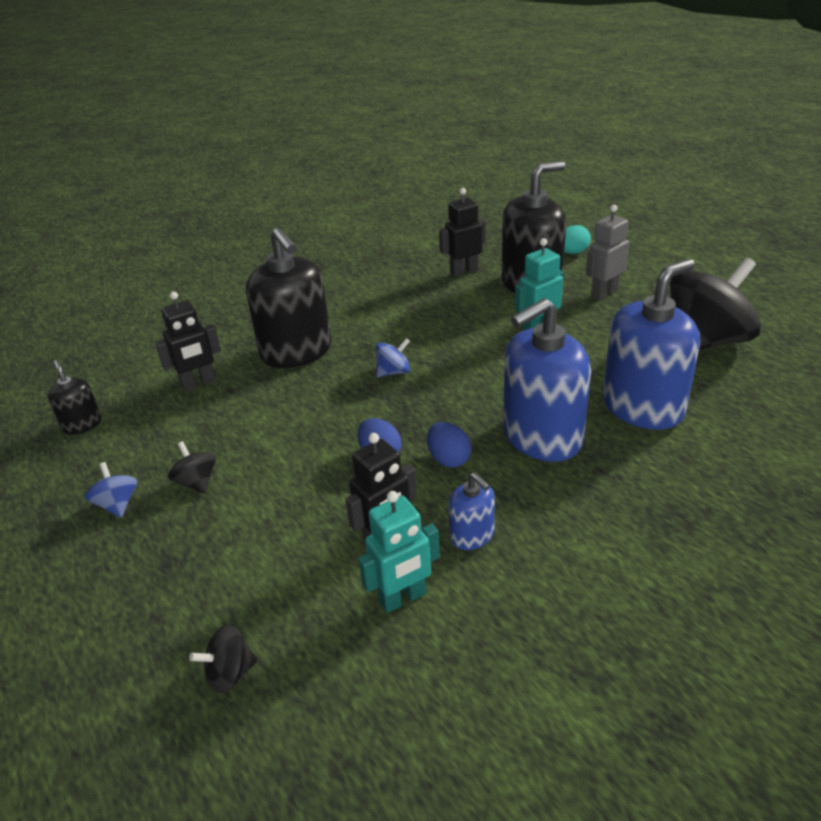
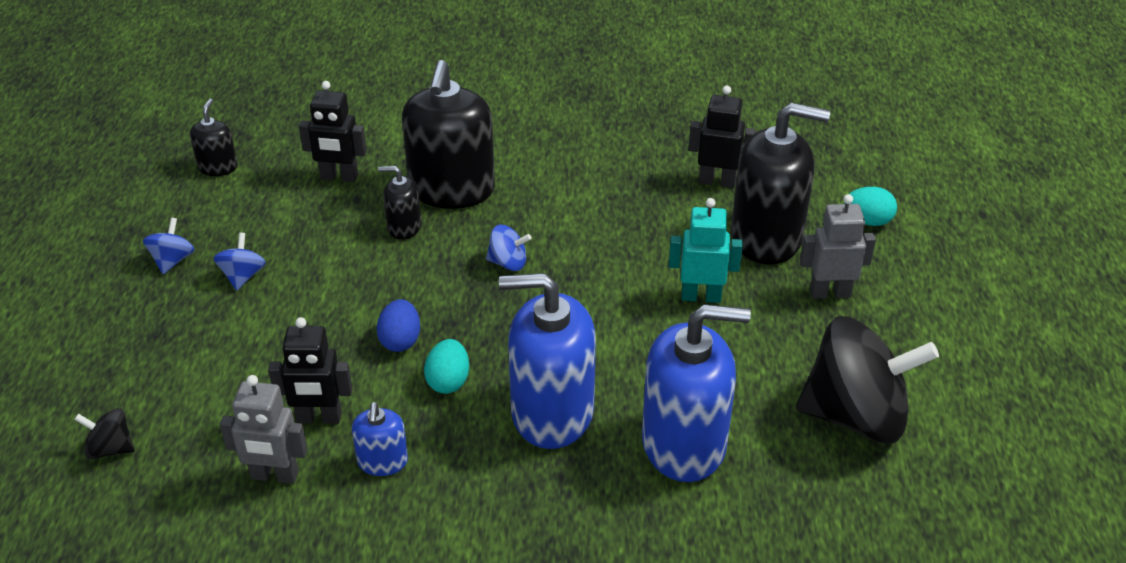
camera: 35 degrees right, 5 degrees up
black spinning top [168,441,216,494] -> blue spinning top [213,233,266,290]
turquoise robot [358,491,440,613] -> grey robot [220,375,308,484]
blue egg [427,422,472,468] -> turquoise egg [424,339,469,394]
none -> black soap dispenser [378,166,422,240]

